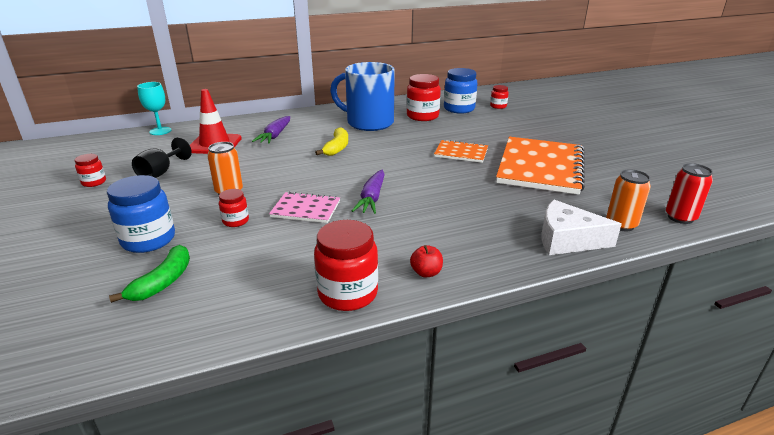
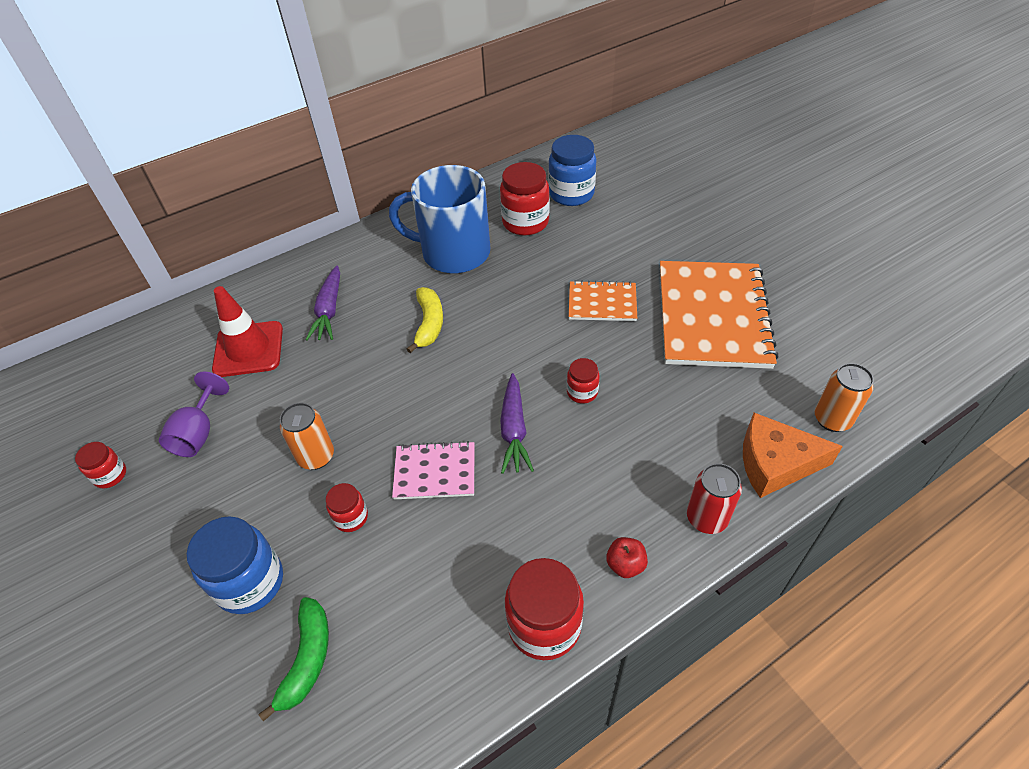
camera: 10 degrees left, 20 degrees up
black goblet [132,137,192,178] -> purple goblet [159,372,229,457]
turquoise goblet [137,82,171,135] -> none
red jar [490,85,509,109] -> red jar moved to [567,358,600,404]
white cheese [541,200,622,255] -> orange cheese [743,413,843,498]
red can [666,163,713,224] -> red can moved to [687,463,742,534]

